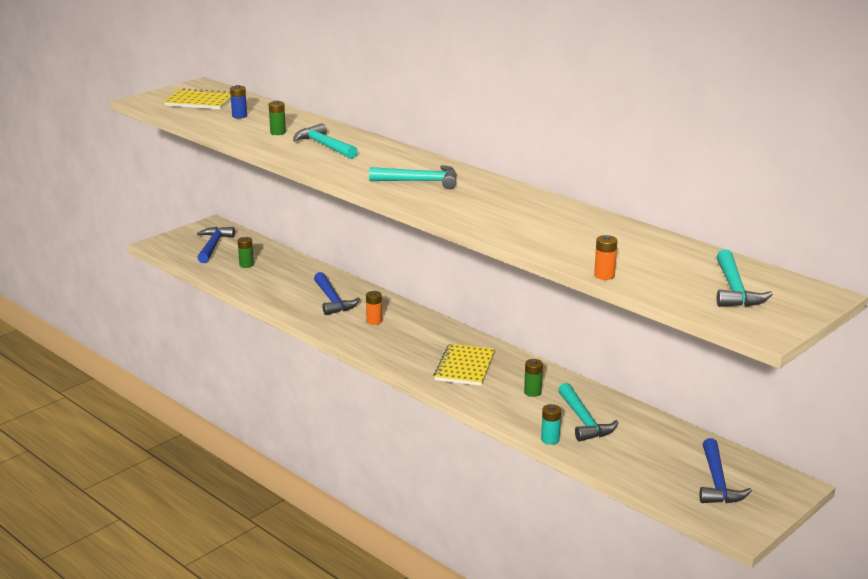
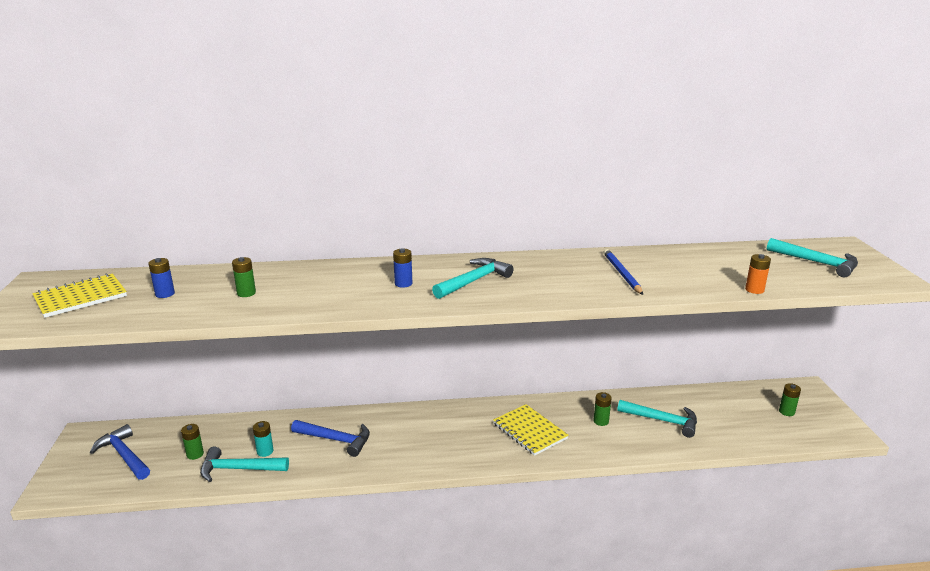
camera: 50 degrees left, 0 degrees up
turquoise hammer [293,123,358,159] -> turquoise hammer moved to [200,447,289,482]
orange battery [366,291,382,325] -> none
turquoise battery [541,404,561,445] -> turquoise battery moved to [253,421,273,457]
blue hammer [699,438,752,503] -> green battery [779,383,801,416]
none -> blue battery [393,248,412,288]
none -> blue pencil [604,249,643,295]

